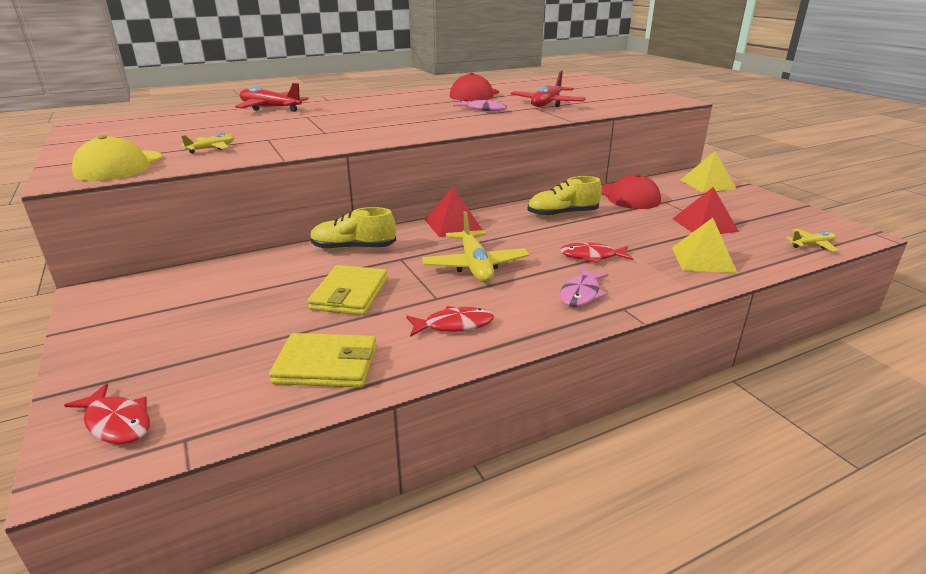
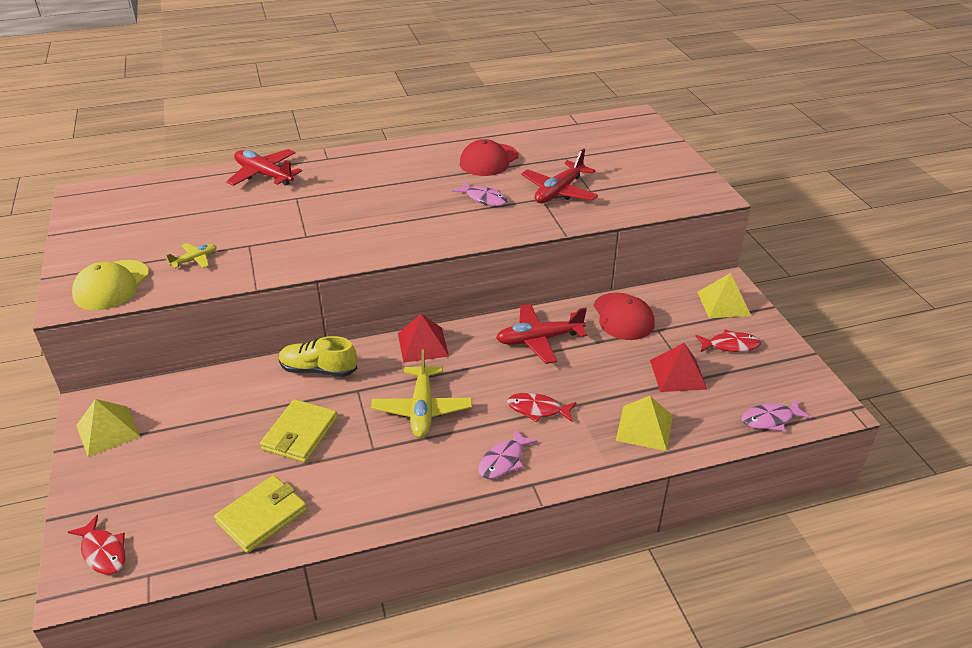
camera: 10 degrees right, 10 degrees up
yellow wallet [269,333,377,388] -> yellow wallet turned 60 degrees counterclockwise [214,475,307,553]
red fish [406,306,494,337] -> red fish moved to [695,330,761,352]
yellow shoe [527,176,602,217] -> red plane [496,304,587,364]
yellow plane [785,229,839,252] -> pink fish [741,400,811,431]
none -> yellow pyramid [76,399,140,457]

